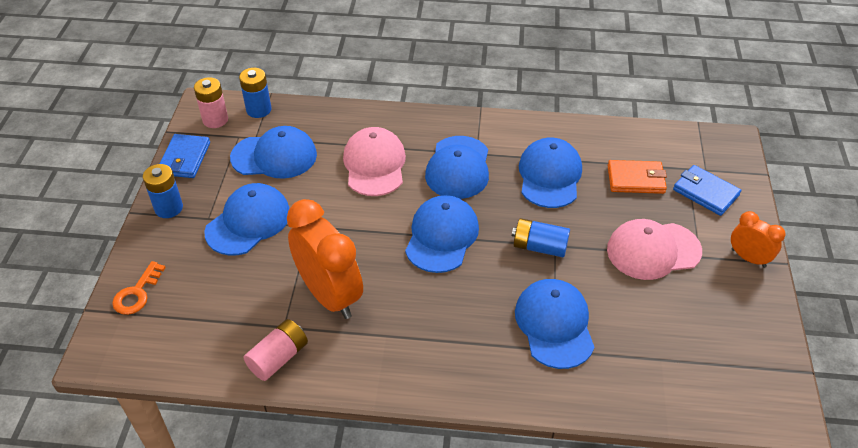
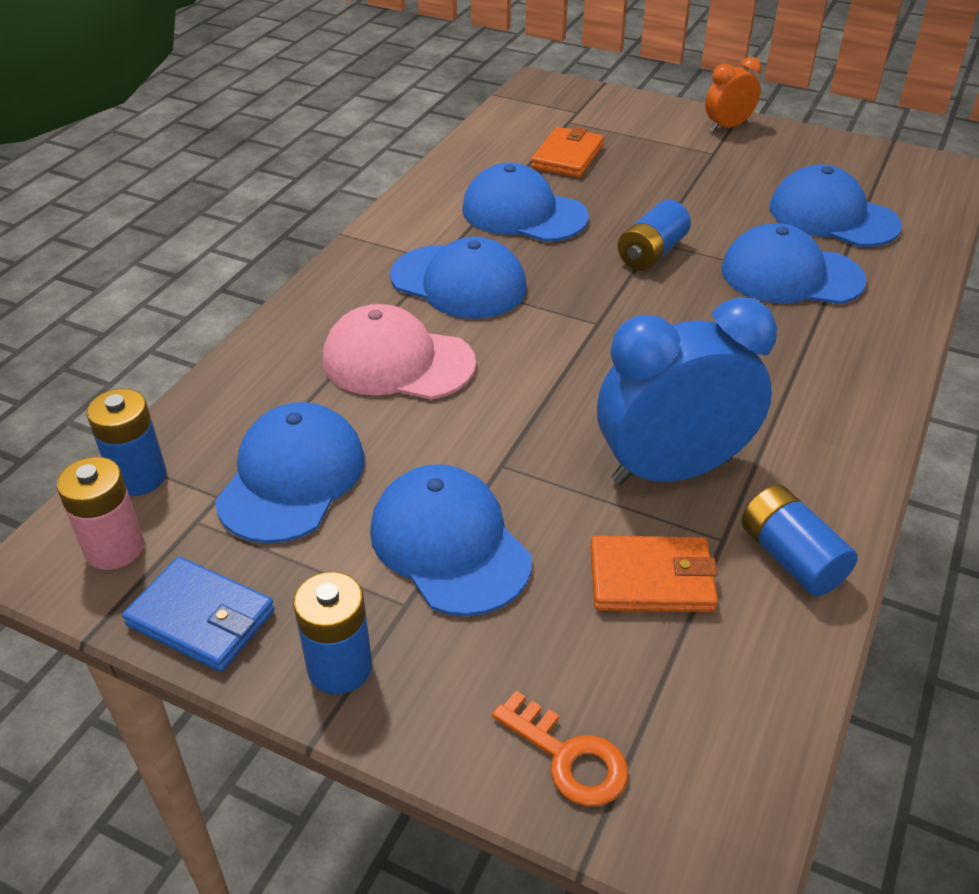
camera: 70 degrees left, 5 degrees down
pink battery [244,319,308,381] -> blue battery [741,485,858,596]
orange clock [287,199,363,319] -> blue clock [597,297,777,485]
blue cap [405,195,479,273] -> blue cap moved to [769,165,902,247]
pink cap [607,219,702,280] -> none
blue wallet [673,165,741,216] -> none
none -> orange wallet [590,536,718,612]

